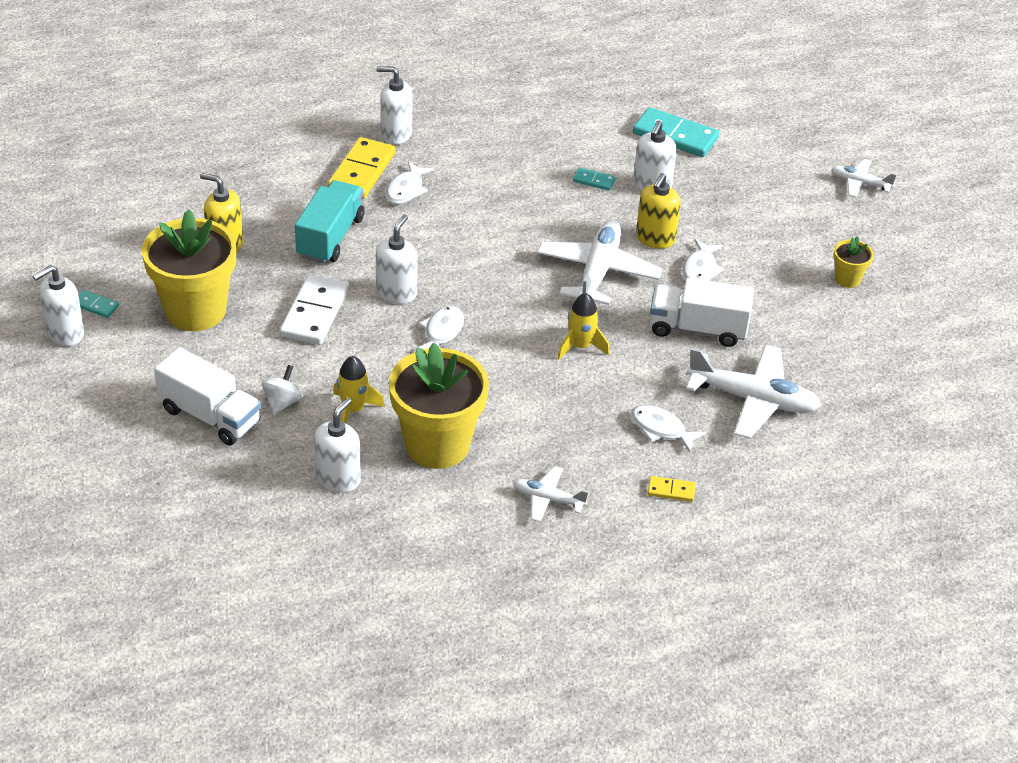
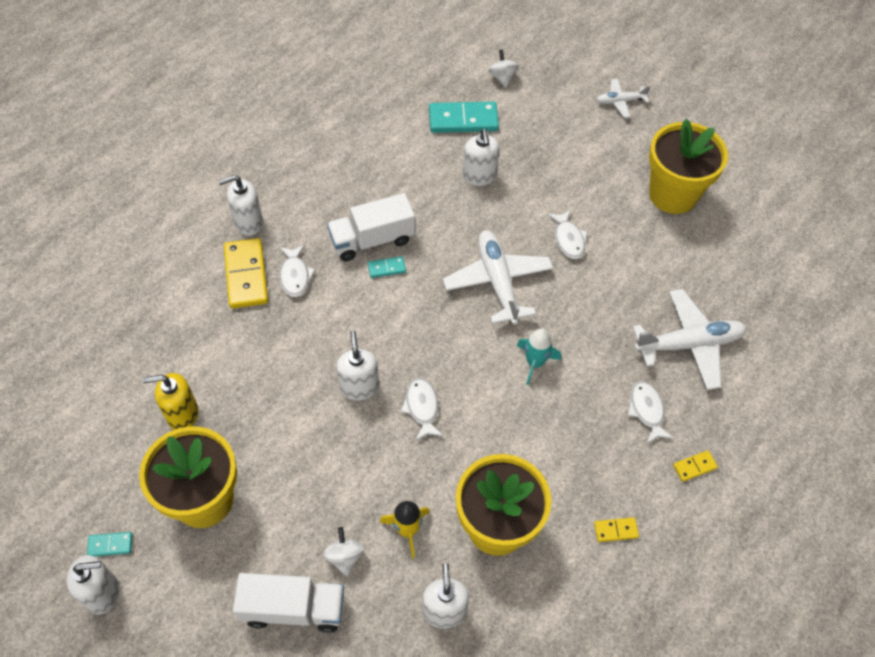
camera: 30 degrees left, 15 degrees up
white soap dispenser [33,265,84,346] -> white soap dispenser turned 120 degrees counterclockwise [67,555,119,614]
white domino [280,274,349,345] -> none
turquoise truck [295,180,365,264] -> none
white plane [513,466,588,522] -> yellow domino [594,517,639,542]
yellow rocket [557,293,609,360] -> turquoise rocket [516,329,561,385]
turquoise domino [573,168,615,191] -> turquoise domino moved to [368,256,406,278]
white fish [630,405,706,452] -> white fish turned 75 degrees clockwise [628,381,674,444]
yellow soap dispenser [636,173,681,248] -> none
white truck [650,278,754,347] -> white truck moved to [327,193,415,262]
yellow flower pot [833,236,874,288] -> yellow flower pot [649,119,728,214], size x2.24
none -> white spinning top [488,49,519,88]

